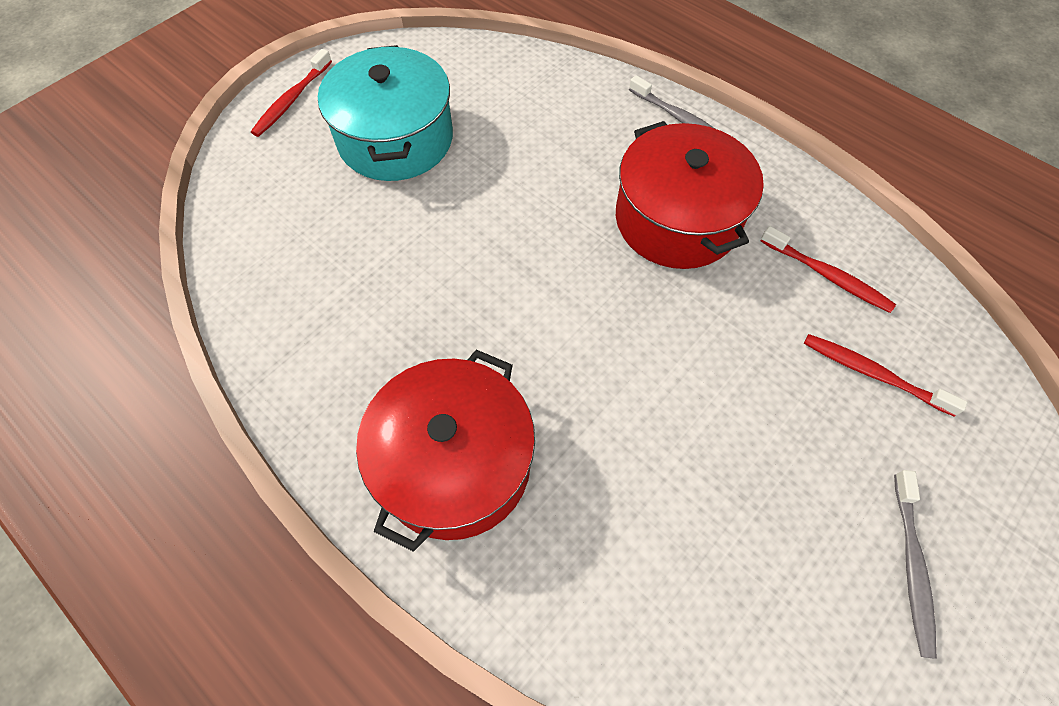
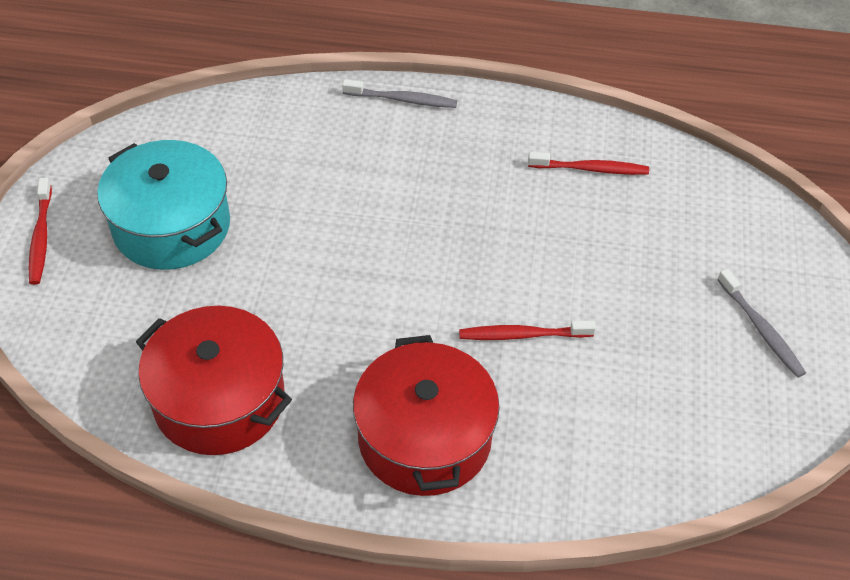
camera: 35 degrees left, 10 degrees down
red pot [616,121,764,269] -> red pot moved to [136,306,292,455]
red toothbrush [804,334,967,417] -> red toothbrush moved to [459,320,596,340]

